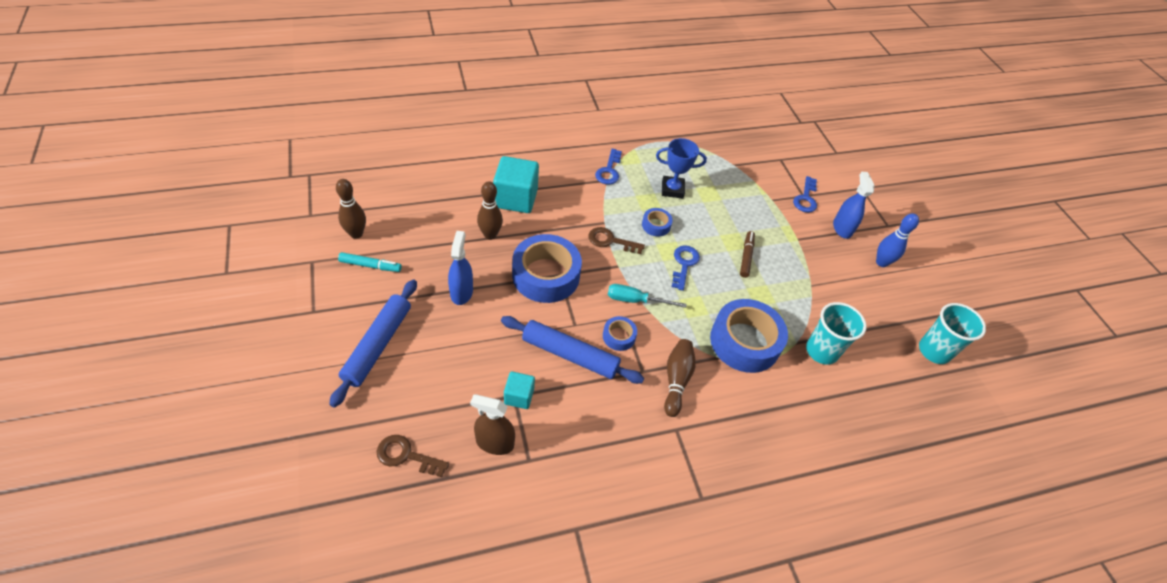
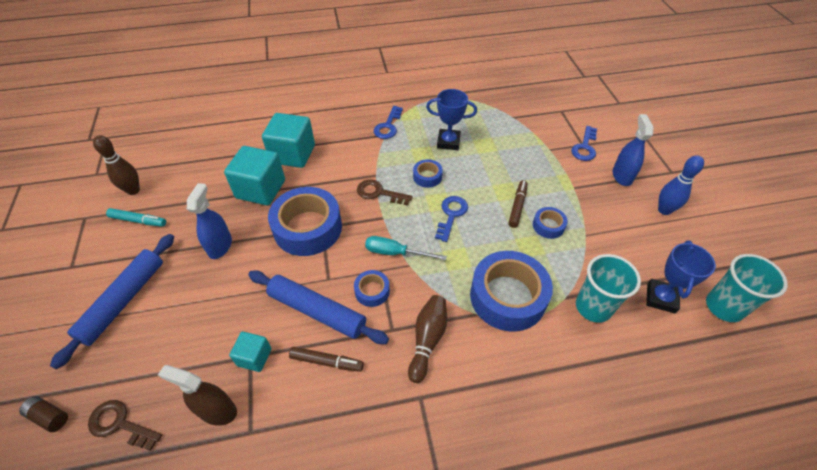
camera: 10 degrees right, 0 degrees up
brown bowling pin [477,181,503,240] -> turquoise cube [224,146,285,205]
none -> brown battery [19,396,68,432]
none -> brown marker [289,347,364,372]
none -> blue tape [533,207,568,239]
none -> blue trophy [646,240,716,314]

